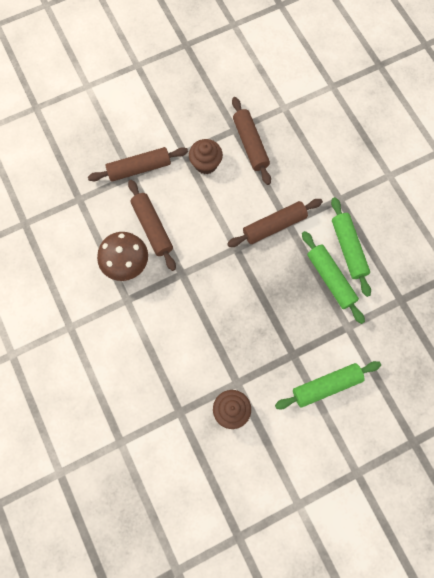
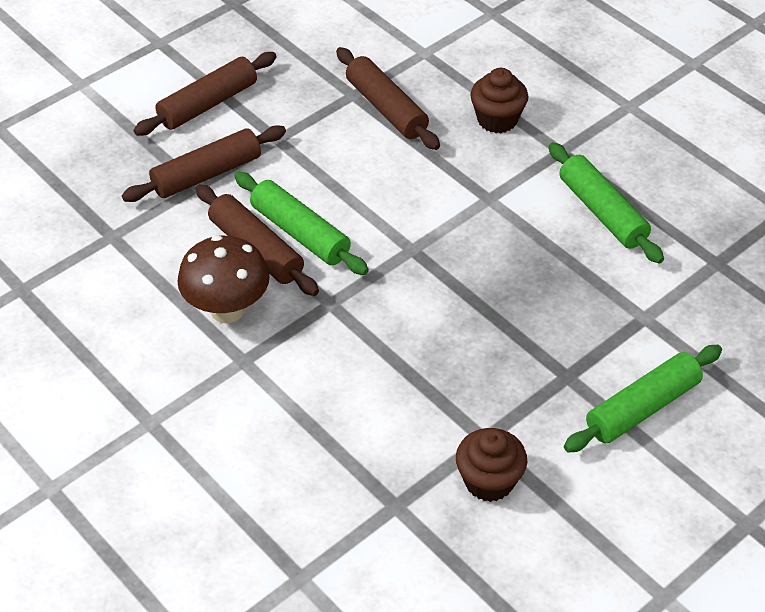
camera: 15 degrees left, 25 degrees down
brown cupcake [189,139,223,174] -> brown cupcake moved to [470,68,528,133]
brown rolling pin [227,199,323,247] -> brown rolling pin moved to [134,52,277,136]
green rolling pin [302,231,365,324] -> green rolling pin moved to [235,172,369,275]

